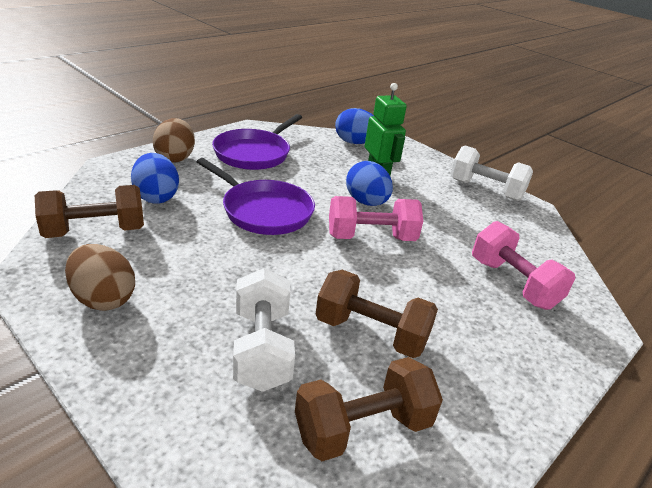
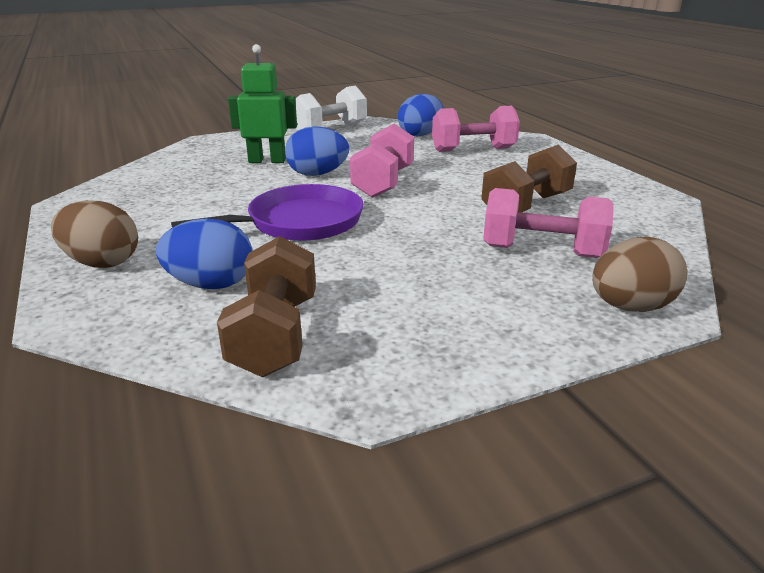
camera: 65 degrees left, 5 degrees down
brown egg [65,244,135,311] -> brown egg moved to [592,237,687,312]
purple pan [212,114,302,170] -> none
white dumbbell [233,268,295,392] -> pink dumbbell [483,188,614,258]
brown dumbbell [295,357,443,461] -> none
blue egg [335,108,374,144] -> blue egg moved to [398,94,443,136]

